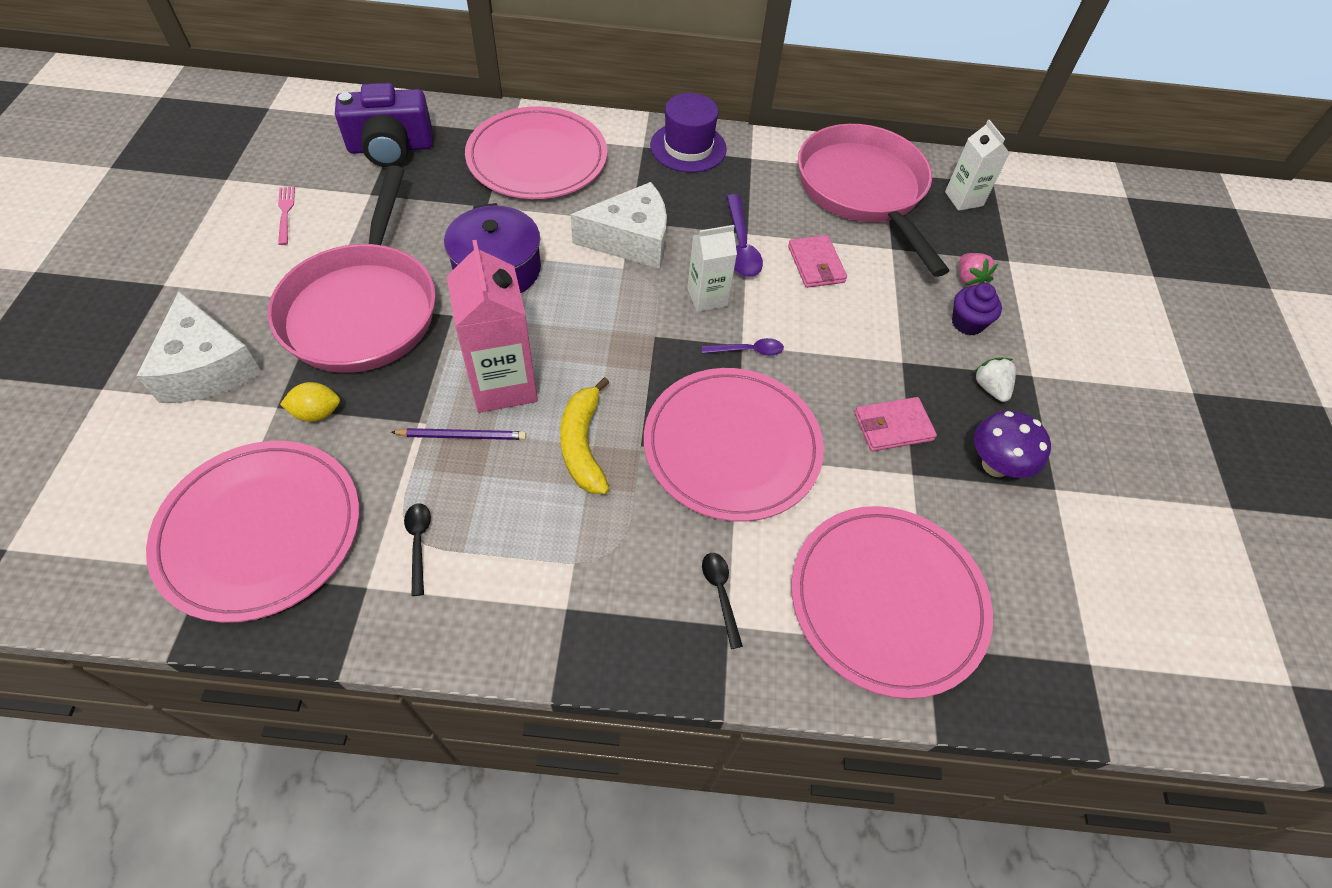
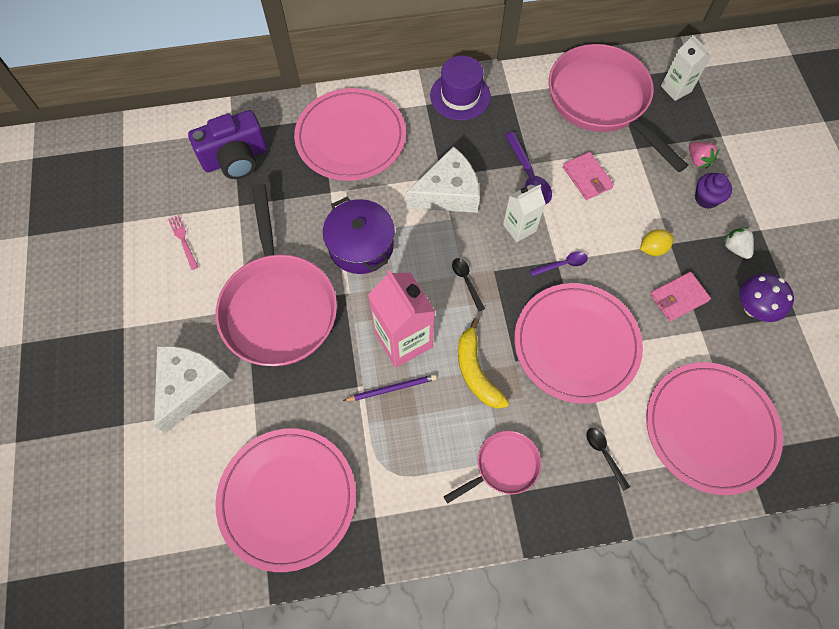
camera: 10 degrees left, 10 degrees up
white cheese [137,291,262,403] -> white cheese turned 120 degrees counterclockwise [154,346,231,433]
yellow lemon [280,382,340,422] -> yellow lemon moved to [640,229,674,256]
black spoon [404,503,431,596] -> black spoon moved to [452,258,485,311]
none -> pink pan [444,431,541,503]

